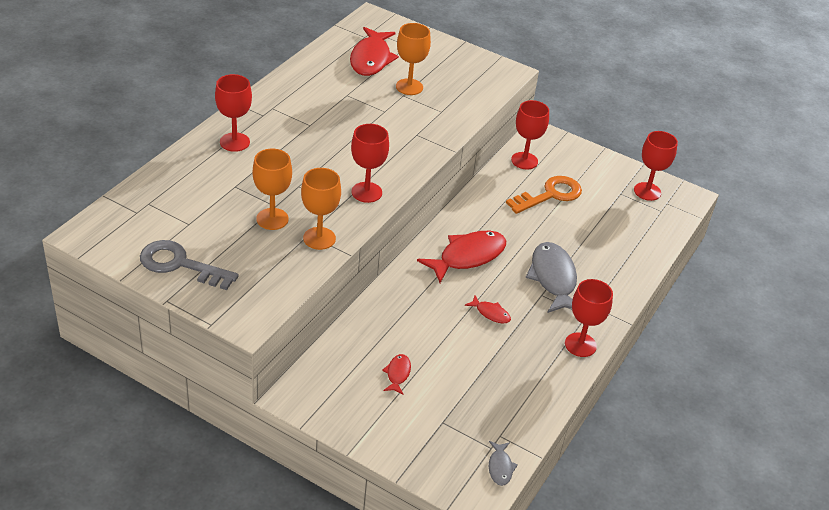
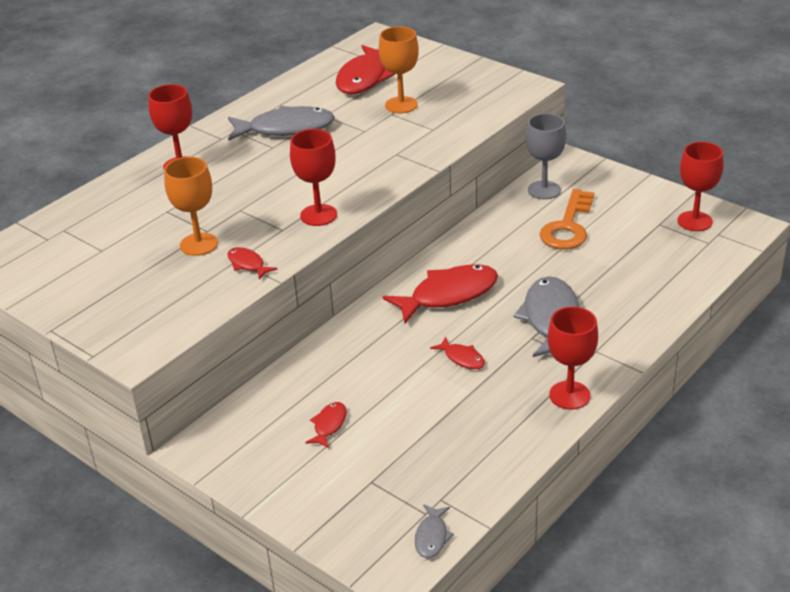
camera: 15 degrees right, 5 degrees down
grey key [140,240,239,290] -> none
orange goblet [301,168,341,250] -> red fish [227,247,277,280]
orange key [506,176,582,214] -> orange key turned 135 degrees clockwise [540,189,594,249]
red goblet [511,100,549,170] -> grey goblet [526,113,566,199]
none -> grey fish [228,106,335,141]

